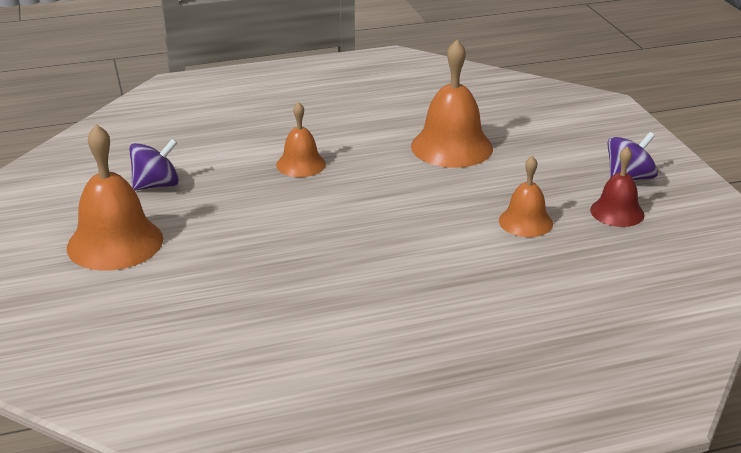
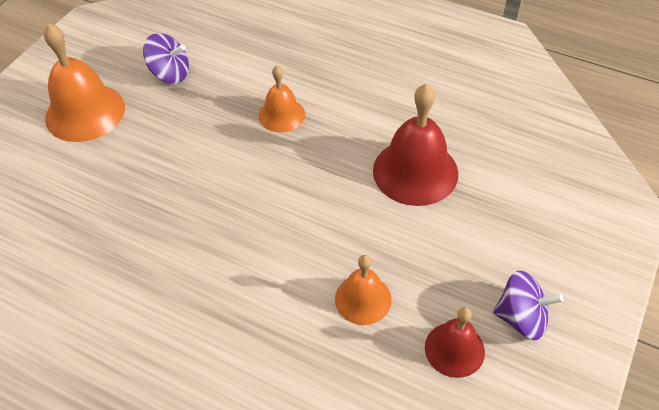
camera: 45 degrees right, 20 degrees up
orange bell [411,40,493,168] -> red bell [373,83,458,206]

